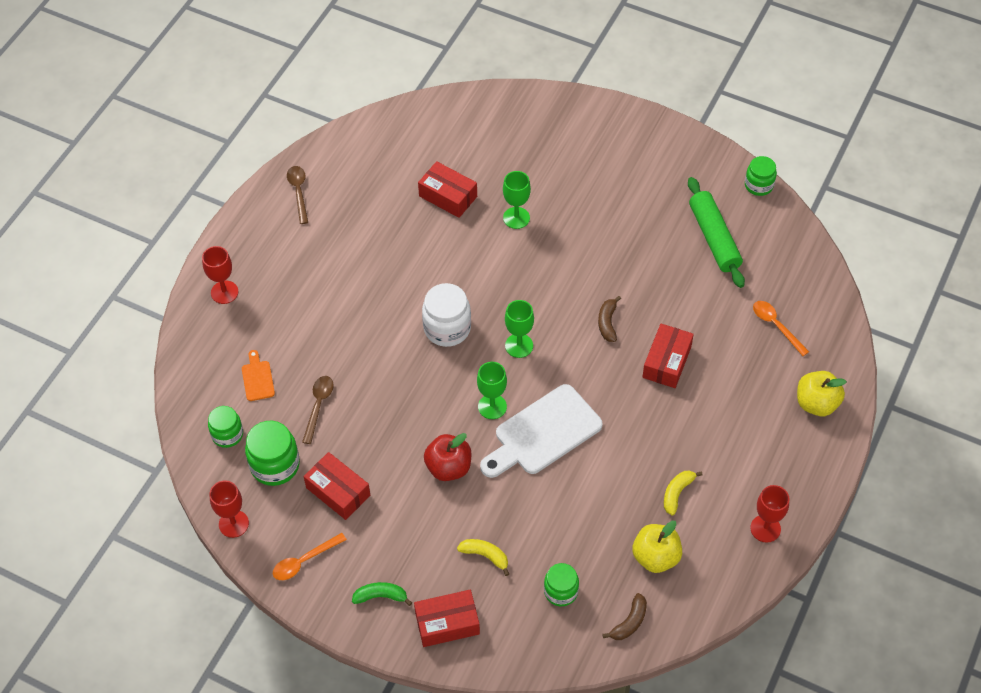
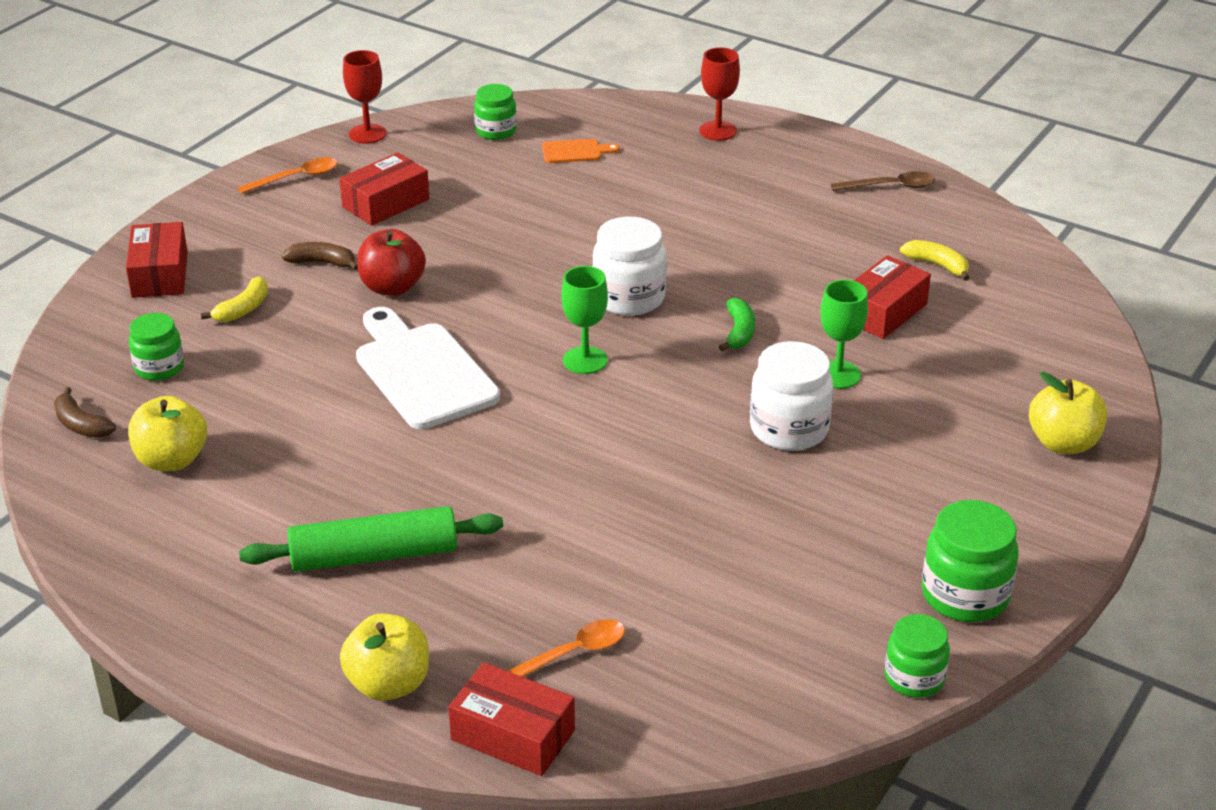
camera: 95 degrees right, 20 degrees down
green jar [245,421,300,486] -> green jar moved to [922,500,1019,622]
orange spoon [273,533,347,580] -> orange spoon turned 90 degrees clockwise [237,157,338,194]
brown spoon [302,376,334,444] -> none
green banana [352,582,412,606] -> green banana moved to [719,298,755,351]
green goblet [477,362,507,419] -> none
brown banana [598,296,621,342] -> brown banana moved to [282,242,358,270]
red box [642,324,694,388] -> red box moved to [448,662,575,776]
yellow banana [664,470,703,515] -> yellow banana moved to [900,240,970,281]
green rolling pin [688,177,745,288] -> green rolling pin moved to [239,506,503,572]
red goblet [750,485,789,543] -> none
none -> white jar [750,341,833,451]
none -> yellow apple [1029,372,1107,454]

